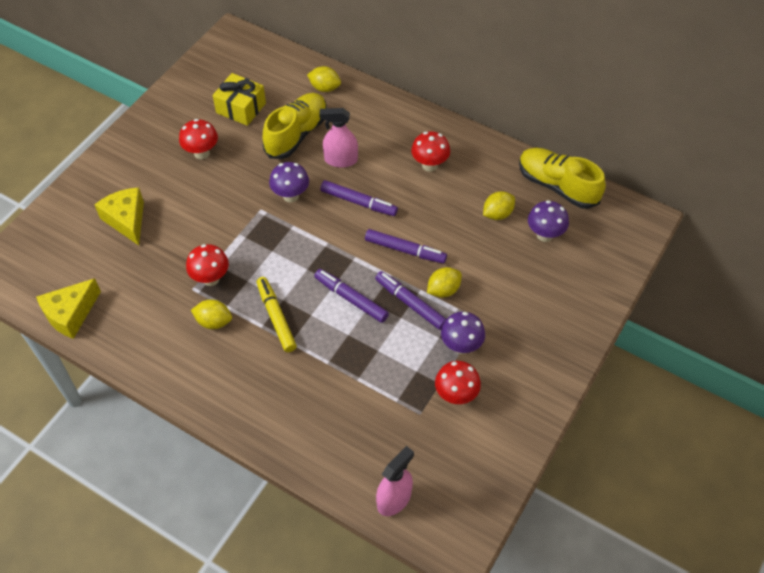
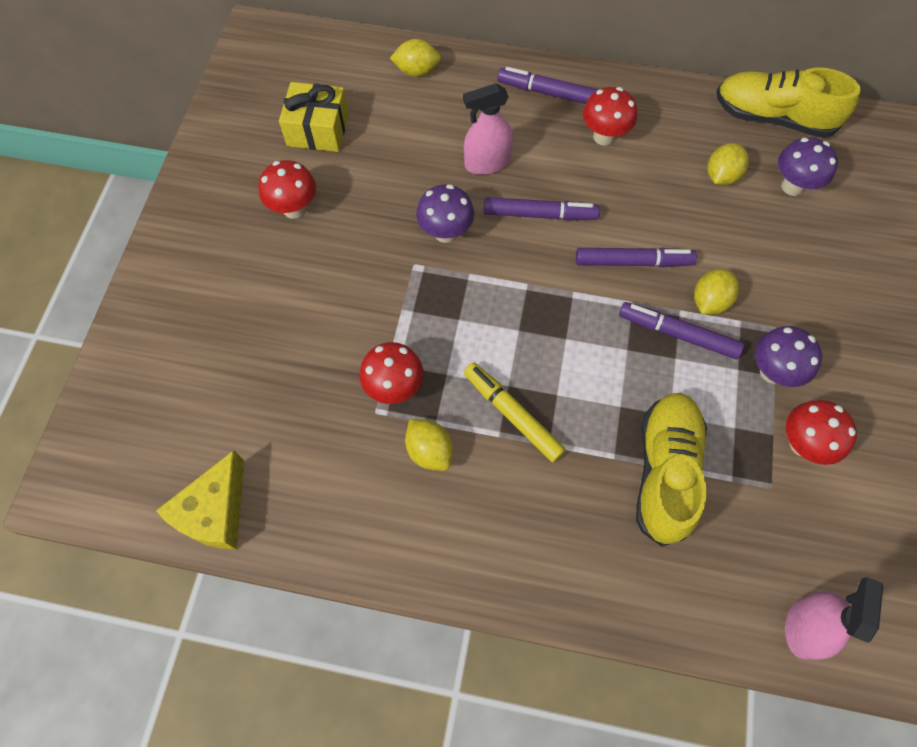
camera: 20 degrees left, 10 degrees up
yellow cheese [94,188,144,245] -> none
yellow lemon [191,300,232,329] -> yellow lemon turned 60 degrees clockwise [405,419,453,471]
yellow shoe [263,93,327,159] -> yellow shoe moved to [636,393,707,547]
purple marker [314,269,389,323] -> purple marker moved to [497,67,599,104]

